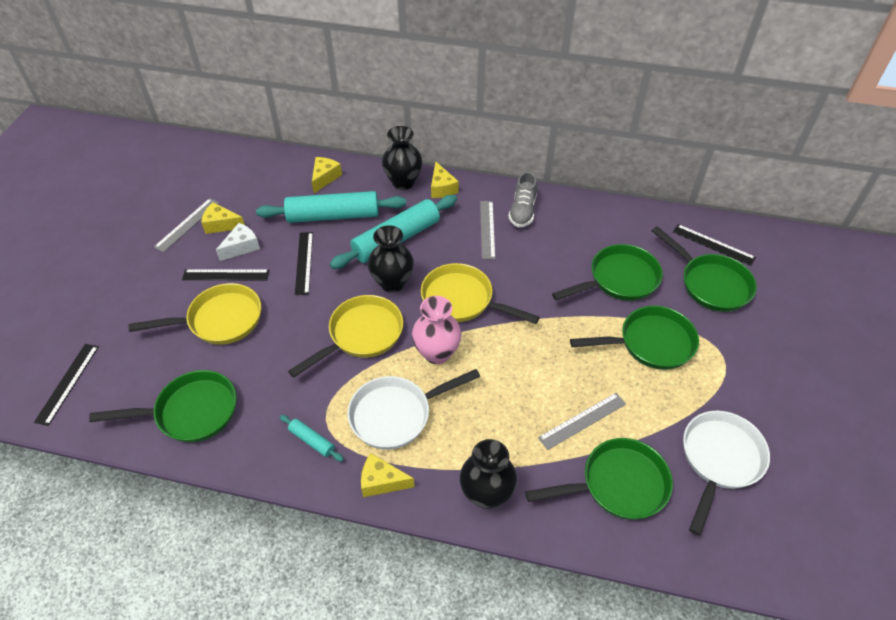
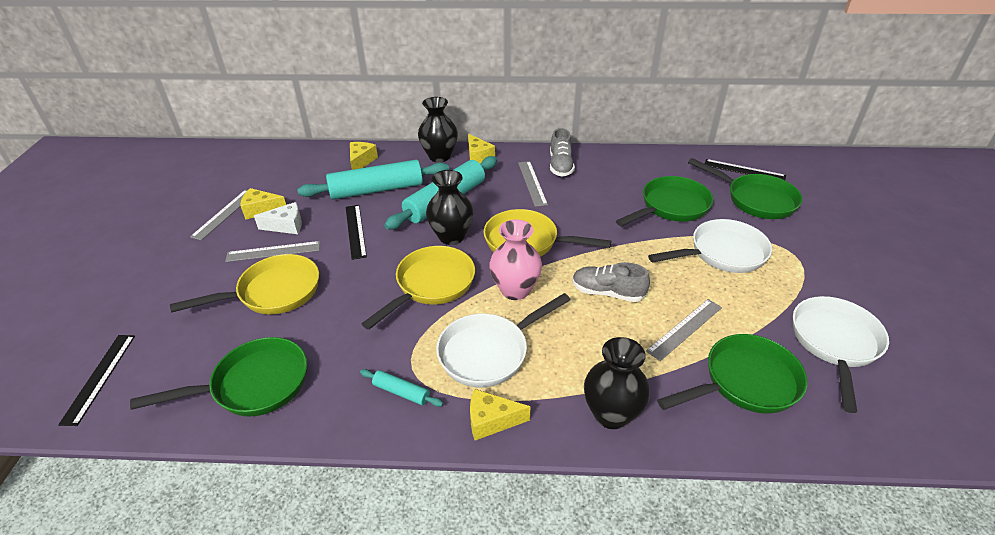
camera: 10 degrees left, 10 degrees down
black ruler [182,269,269,280] -> grey ruler [225,241,320,262]
white cheese [216,223,260,261] -> white cheese turned 45 degrees clockwise [254,202,302,234]
green pan [570,306,699,370] -> white pan [648,219,772,273]
none -> grey shoe [572,262,650,302]

